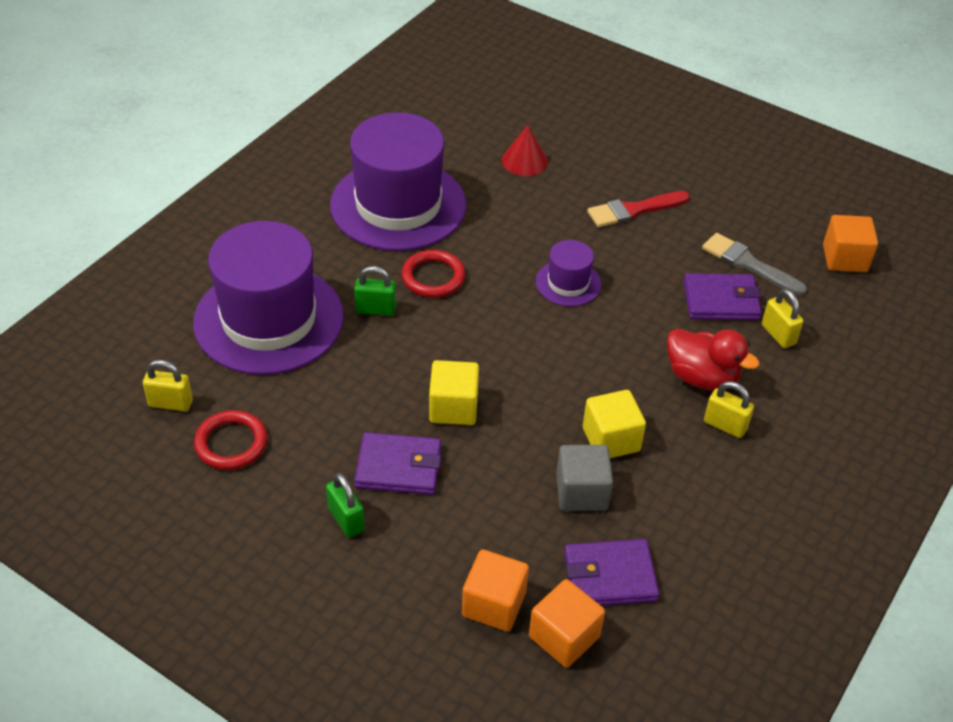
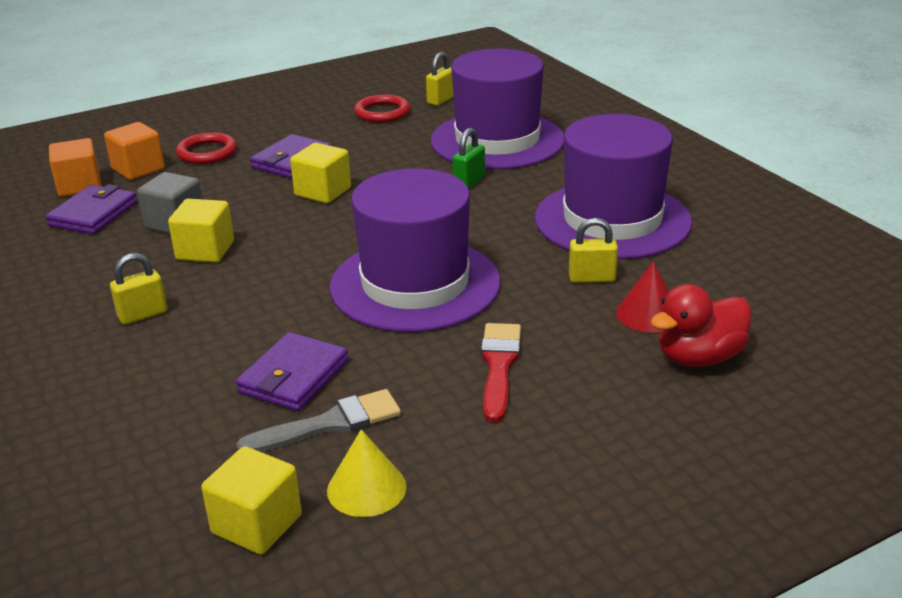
camera: 120 degrees right, 15 degrees down
green padlock [326,473,365,538] -> none
red ring [401,250,465,298] -> red ring moved to [176,132,237,164]
purple hat [536,240,601,306] -> purple hat [330,168,500,332], size x2.18
red duck [667,328,760,390] -> red duck moved to [650,284,751,367]
yellow padlock [762,289,804,348] -> yellow padlock moved to [569,218,618,283]
orange cube [823,215,878,272] -> yellow cube [201,446,302,555]
none -> yellow cone [327,429,407,517]

